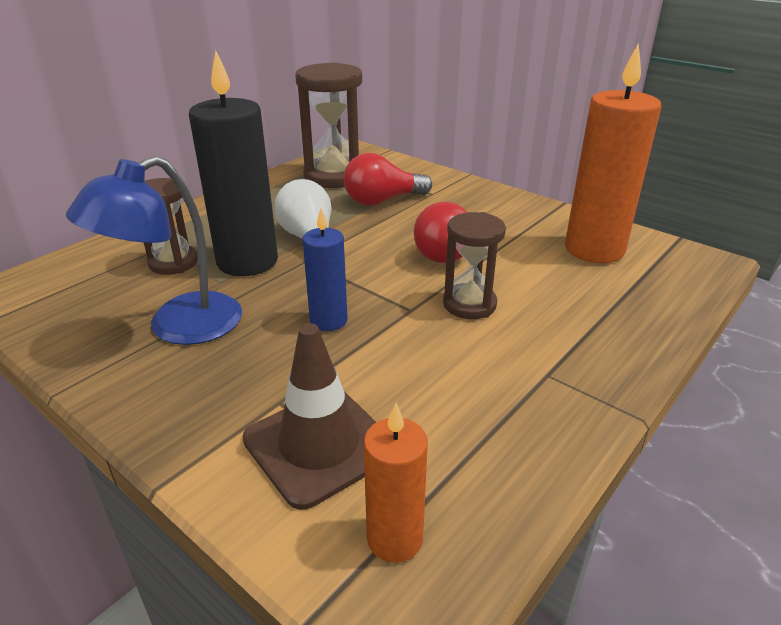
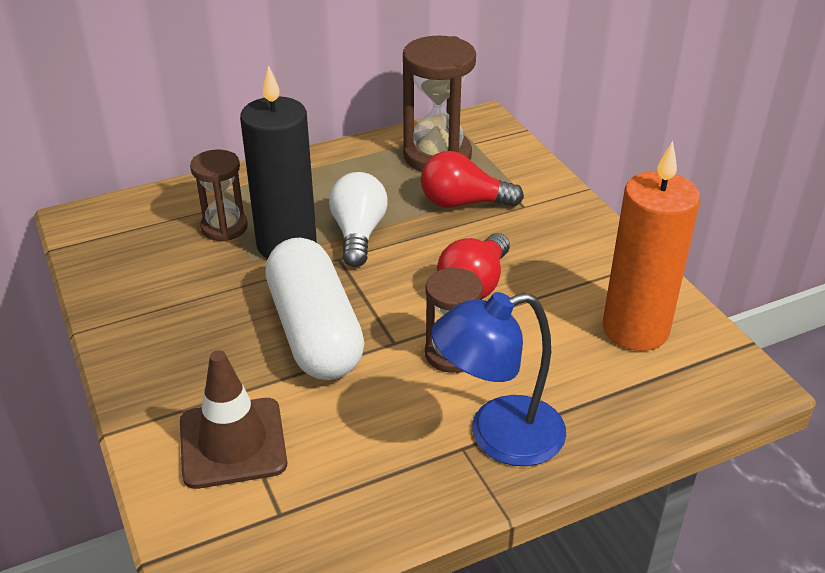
camera: 25 degrees right, 5 degrees up
blue lamp [66,156,242,345] -> blue lamp moved to [431,292,566,466]
blue candle [302,208,348,331] -> white capsule [265,238,364,380]
orange candle [364,403,428,563] -> none

